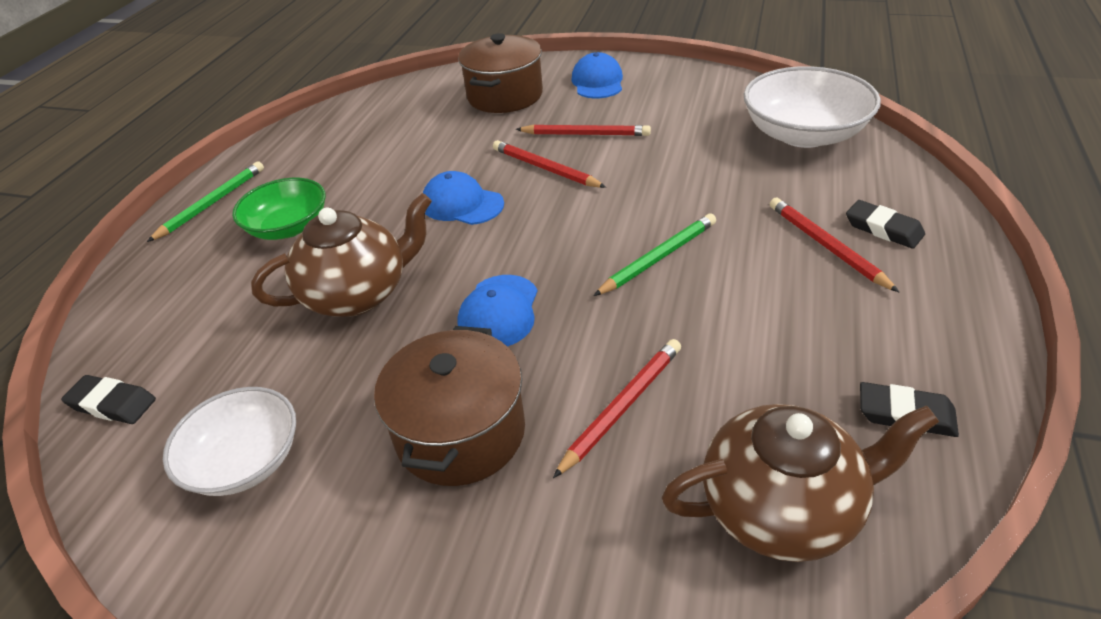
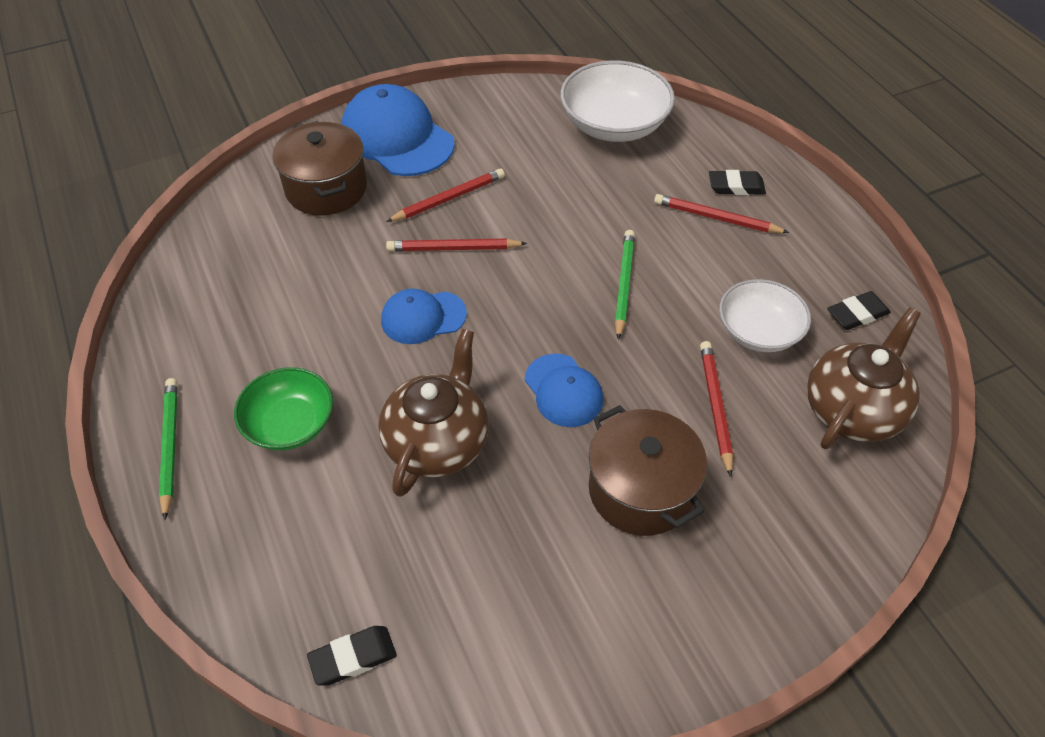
camera: 45 degrees left, 10 degrees up
white bowl [163,387,296,496] -> white bowl moved to [719,279,811,352]
blue cap [571,52,623,98] -> blue cap [341,84,455,176], size x1.74

